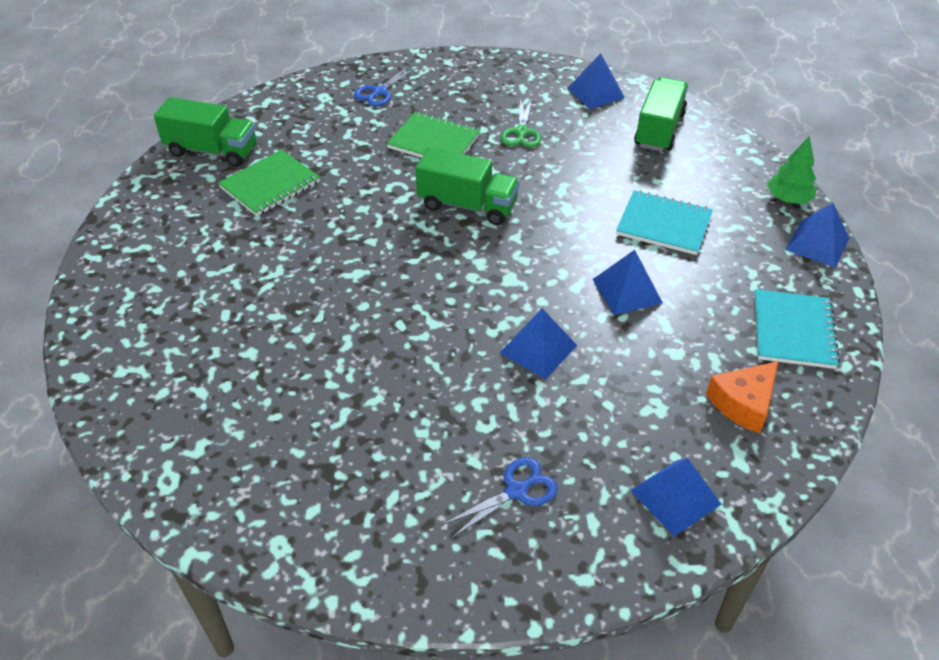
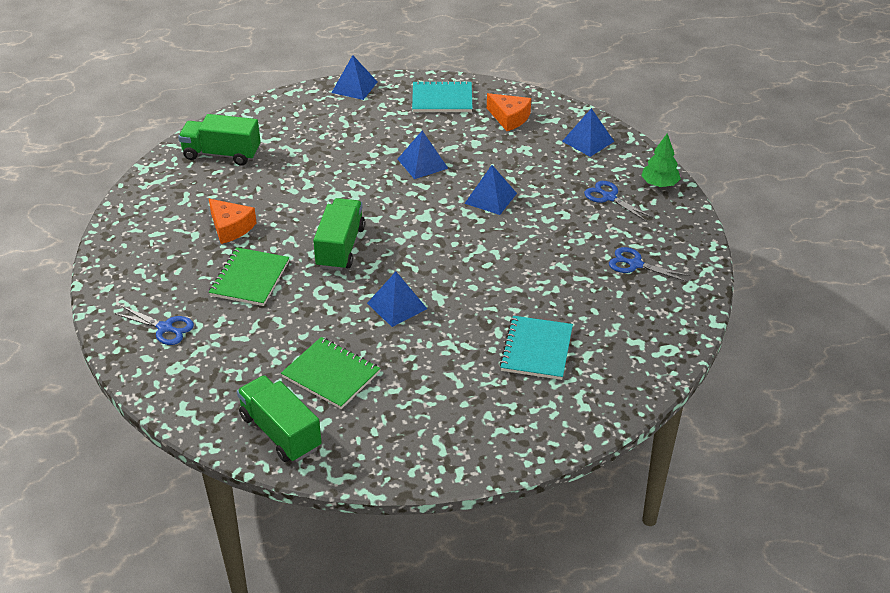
camera: 100 degrees left, 5 degrees down
green truck [154,97,257,167] -> green truck turned 45 degrees counterclockwise [237,375,322,462]
green scissors [501,98,541,147] -> orange cheese [209,199,257,244]
blue pyramid [568,53,625,109] -> blue pyramid moved to [367,272,427,327]
turquoise notebook [616,190,713,255] -> turquoise notebook moved to [499,316,573,380]
green tree [767,136,816,204] -> green tree moved to [641,133,681,187]
none -> blue scissors [609,247,690,282]

